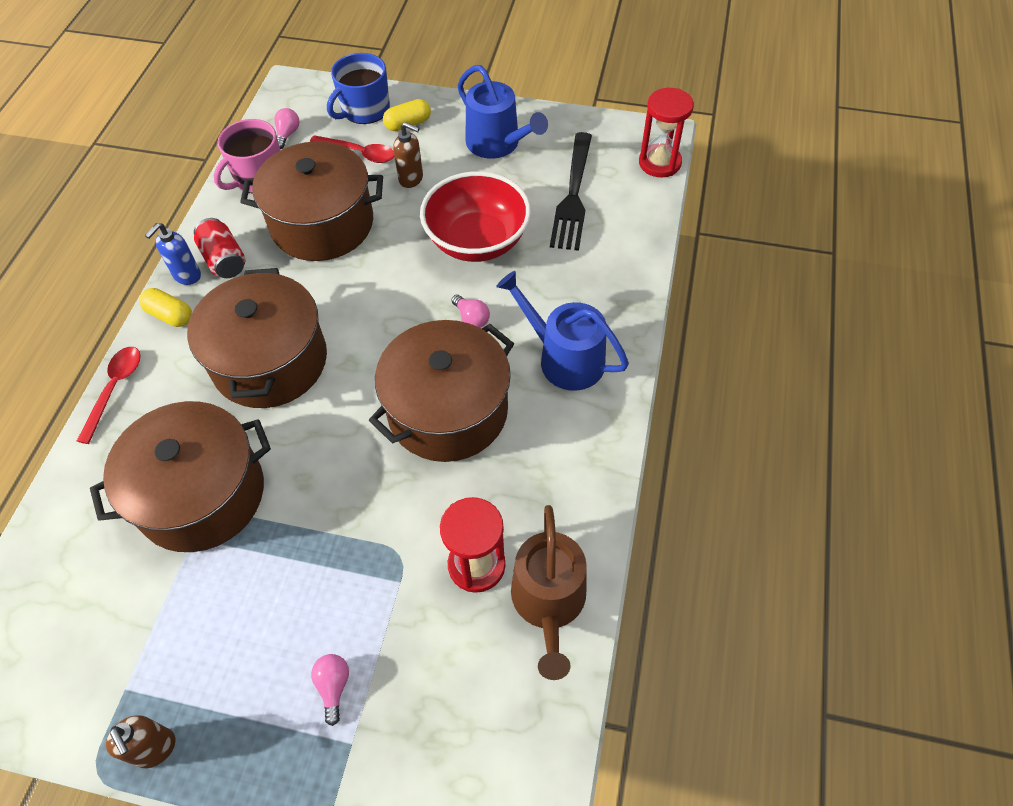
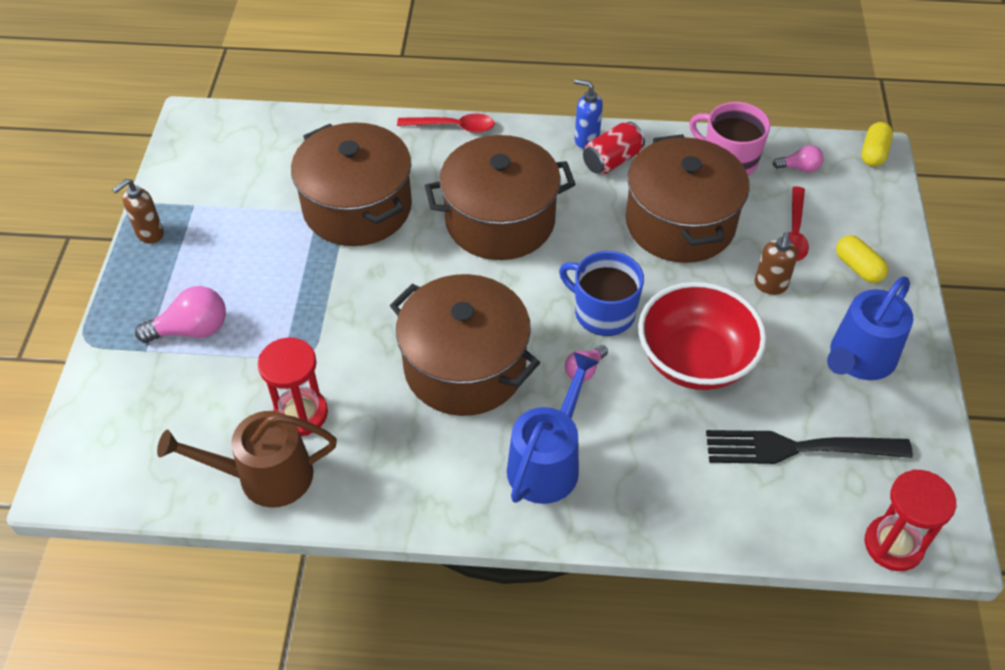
camera: 80 degrees right, 5 degrees down
yellow capsule [139,288,192,327] -> yellow capsule moved to [861,122,893,167]
pink light bulb [311,654,349,726] -> pink light bulb [135,286,226,343], size x1.70
blue mug [327,53,390,124] -> blue mug moved to [559,251,644,336]

